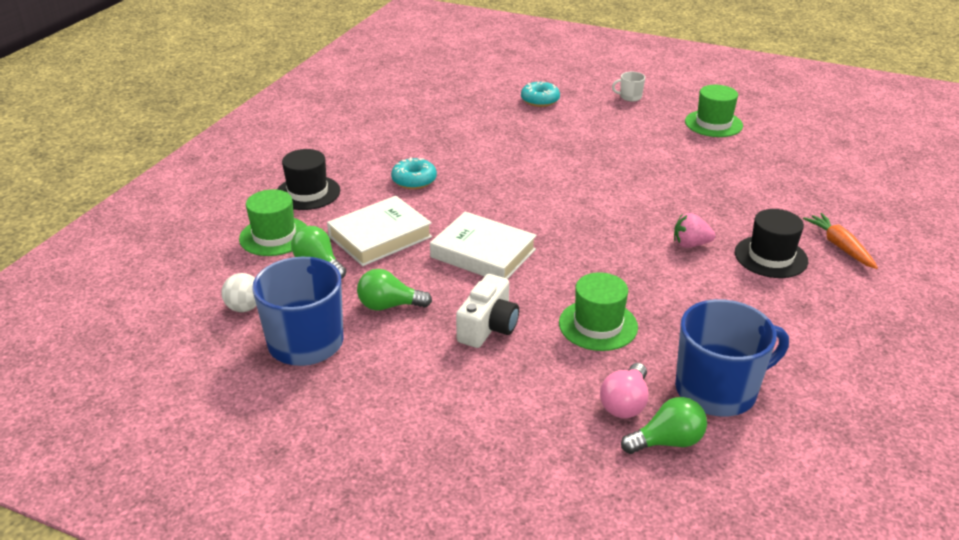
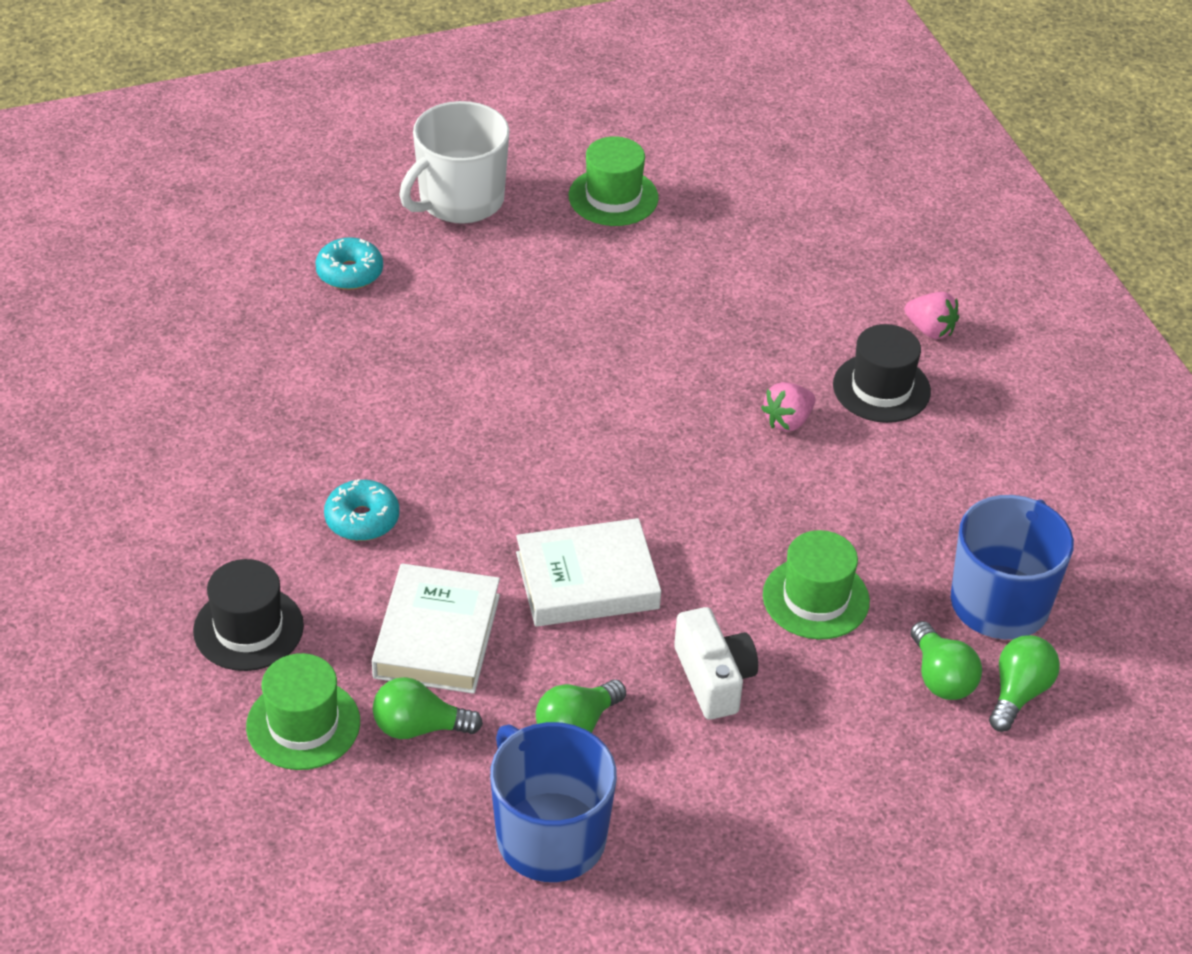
camera: 45 degrees left, 10 degrees up
white ball [221,273,257,312] -> none
pink light bulb [600,363,648,418] -> green light bulb [911,621,982,700]
white mug [612,72,645,101] -> white mug [399,101,510,224], size x2.34
orange carrot [803,213,878,269] -> pink strawberry [904,292,959,339]

